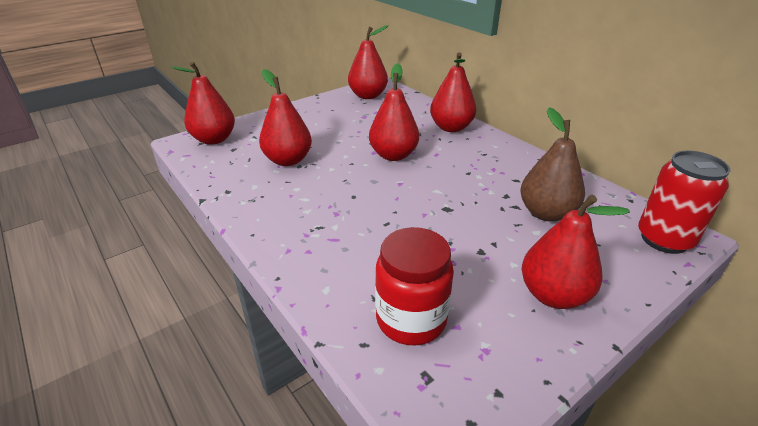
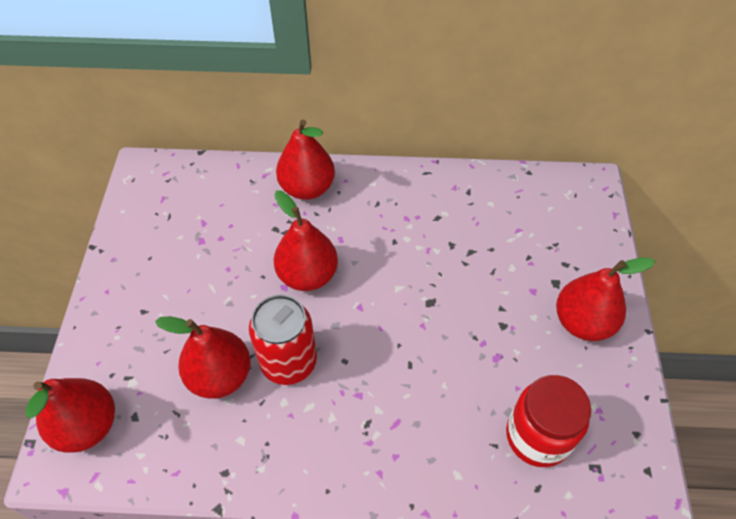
camera: 50 degrees left, 20 degrees up
red pear [348,25,389,99] -> none
brown pear [521,107,585,222] -> none
red can [638,151,730,254] -> red can moved to [249,294,317,385]

